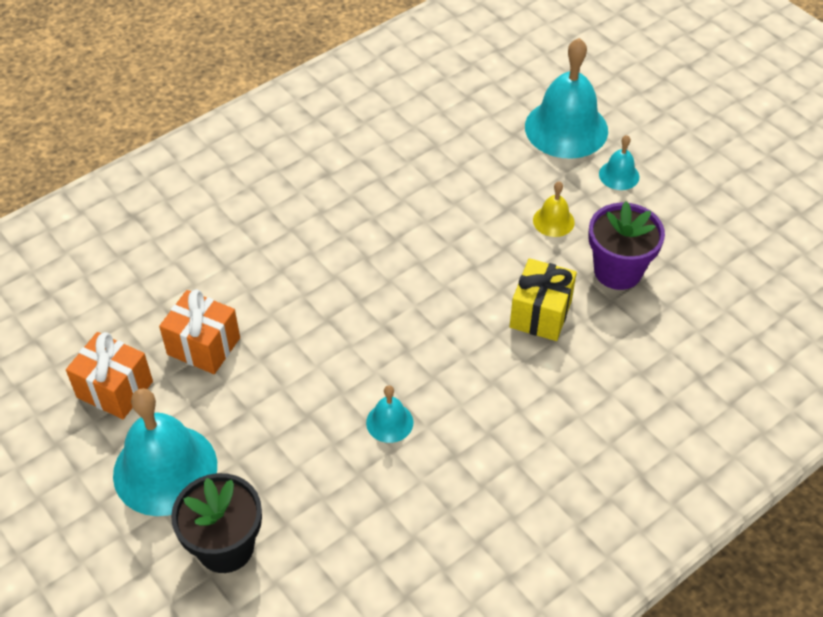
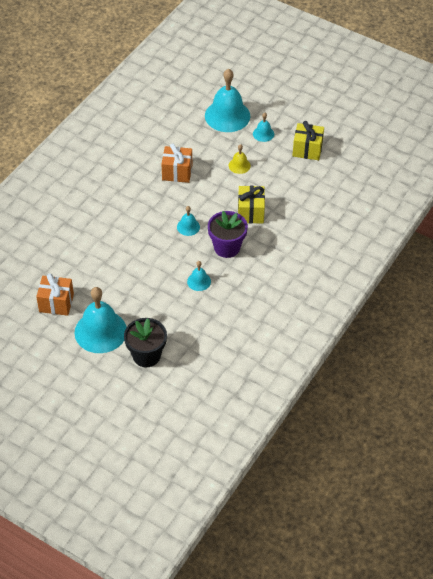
camera: 20 degrees left, 0 degrees up
orange gift [159,289,240,374] -> orange gift moved to [162,143,192,183]
purple flower pot [588,201,665,290] -> purple flower pot moved to [208,211,248,258]
none -> turquoise bell [177,206,200,236]
none -> yellow gift [292,121,324,160]

